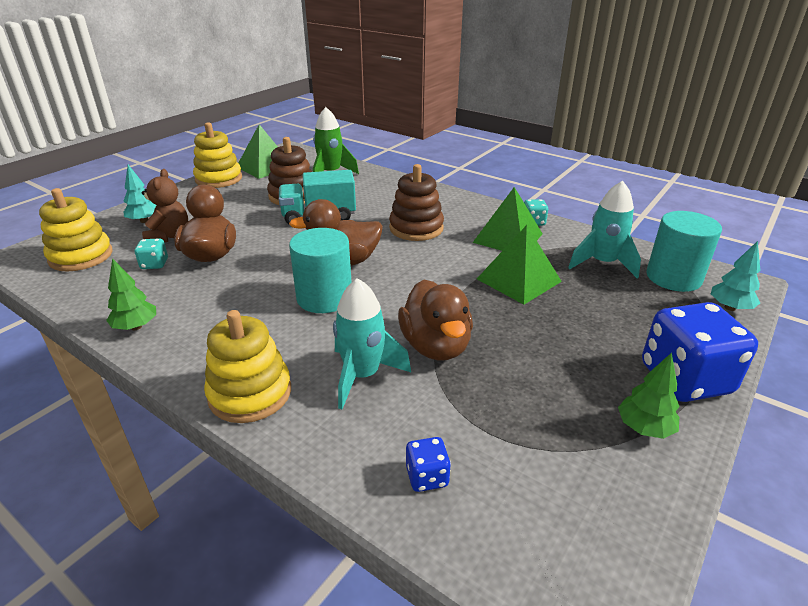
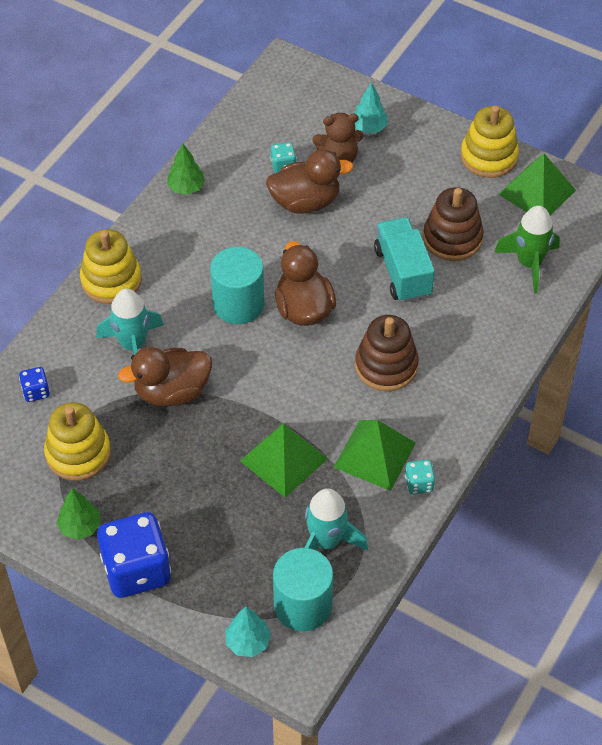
camera: 85 degrees right, 20 degrees up
yellow stacking toy [39,188,113,271] -> yellow stacking toy moved to [44,402,111,481]

